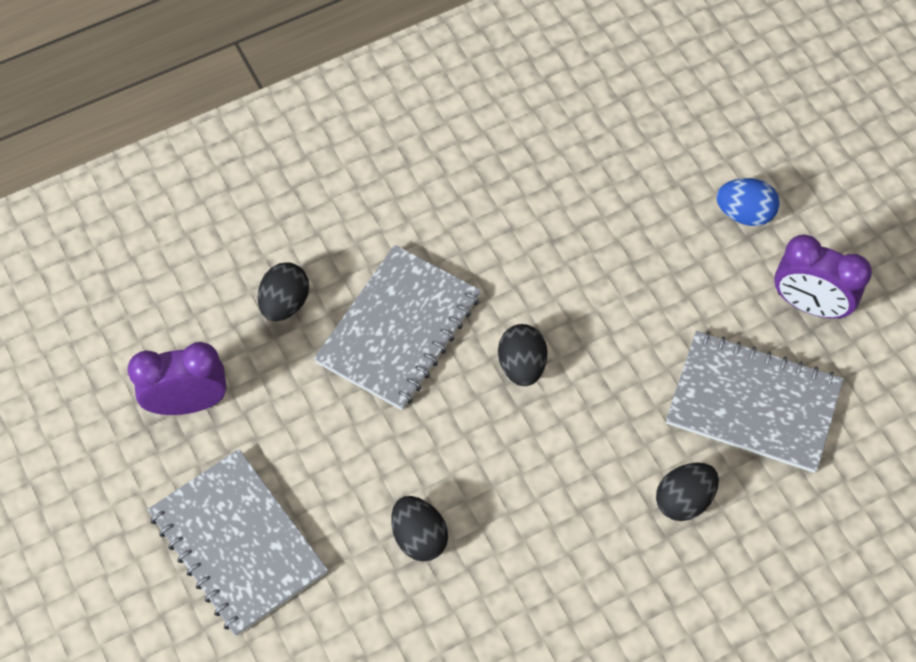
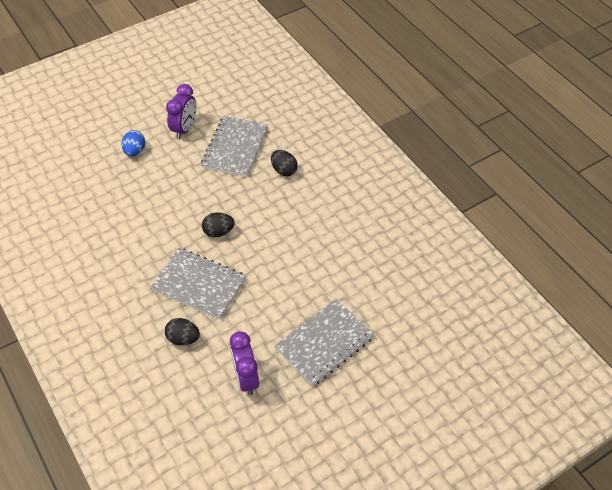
camera: 95 degrees left, 10 degrees down
black egg [391,496,448,562] -> none

